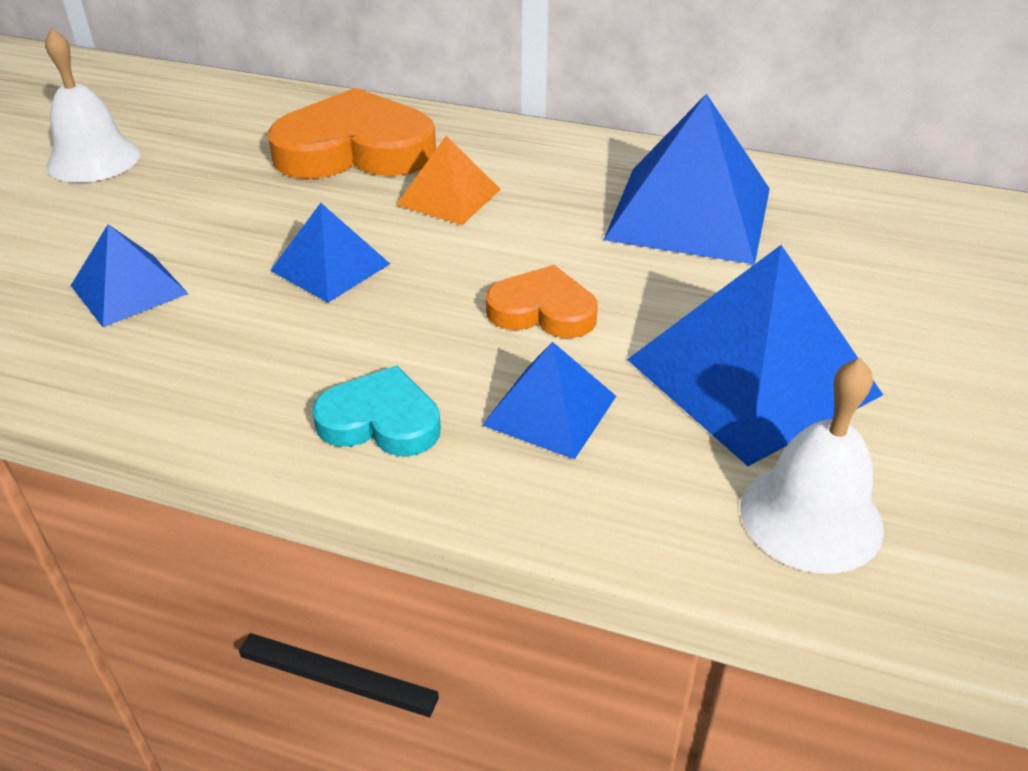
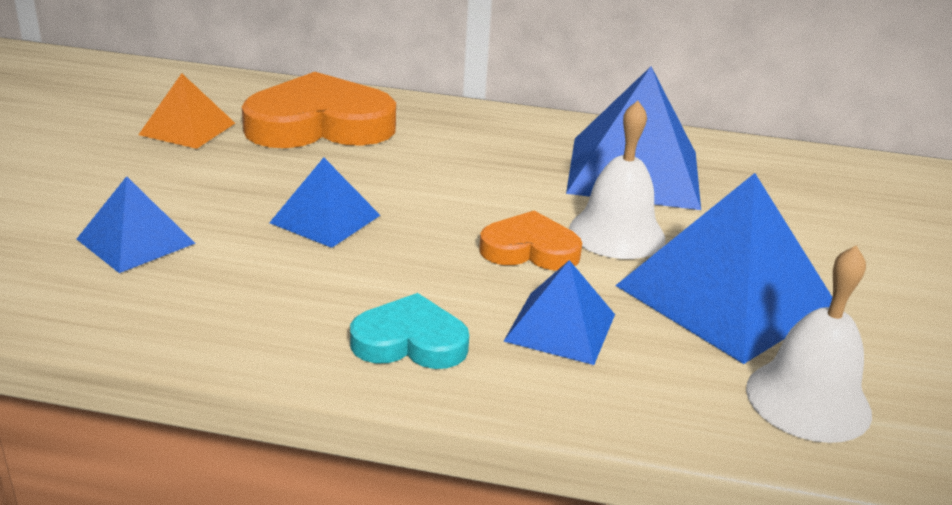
camera: 10 degrees left, 10 degrees down
white bell [45,28,140,182] -> white bell moved to [569,101,665,259]
orange pyramid [396,136,501,225] -> orange pyramid moved to [138,73,235,149]

